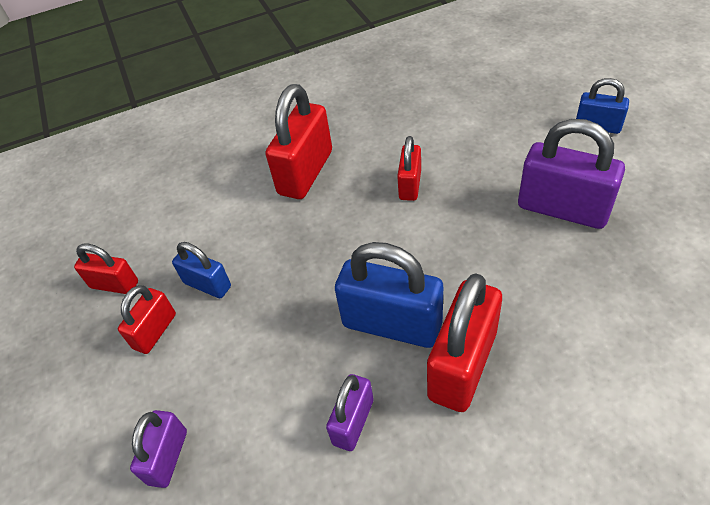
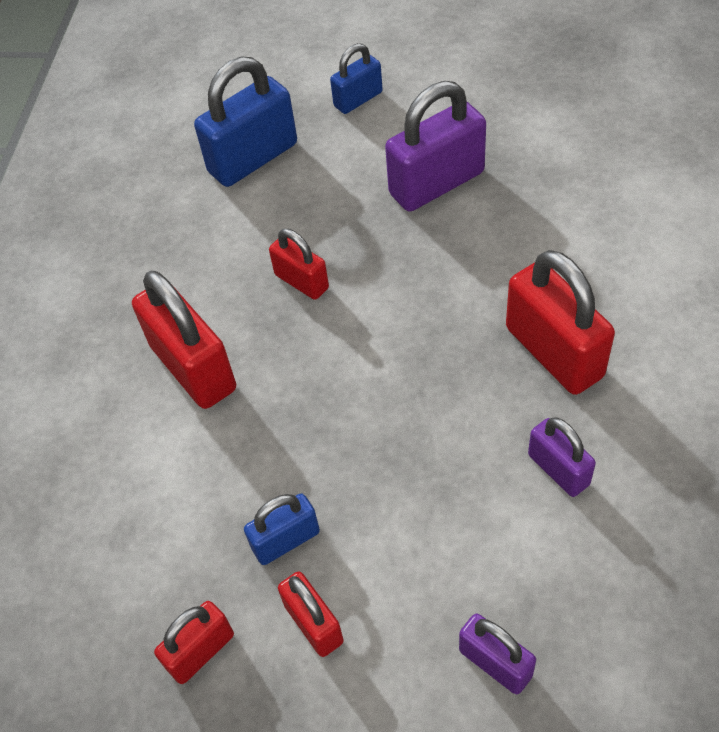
camera: 60 degrees left, 5 degrees up
blue padlock [335,242,443,348] -> blue padlock moved to [194,56,297,187]

